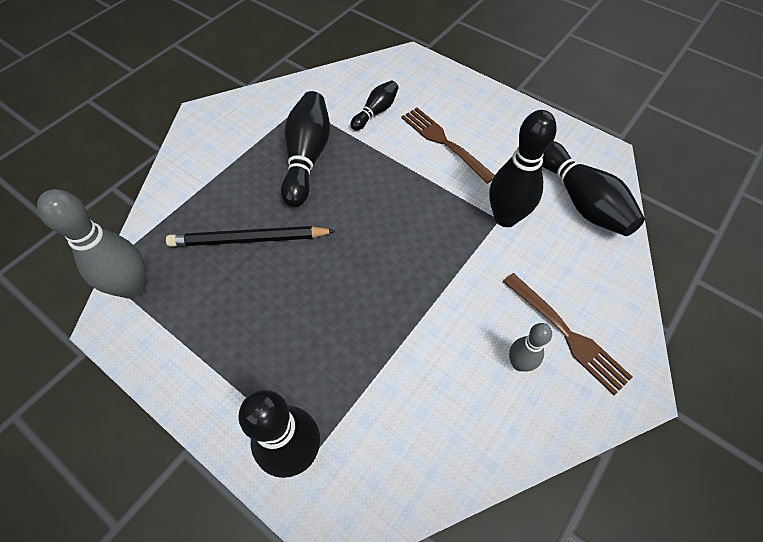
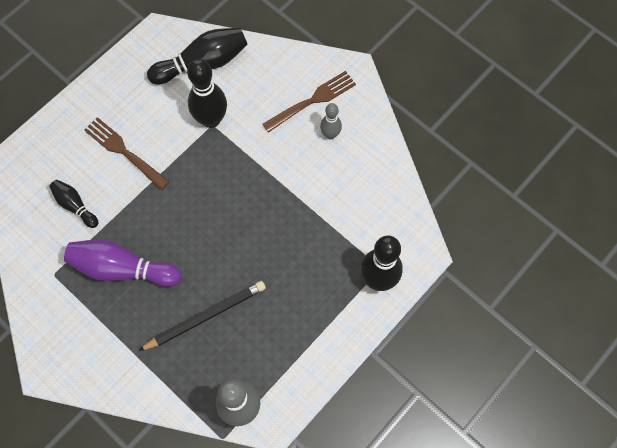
camera: 85 degrees left, 10 degrees up
black pencil [166,226,335,247] -> black pencil turned 120 degrees counterclockwise [139,281,266,351]
black bowling pin [281,91,330,207] -> purple bowling pin [64,239,181,287]
brown fork [401,108,495,184] -> brown fork turned 75 degrees clockwise [84,117,169,190]

